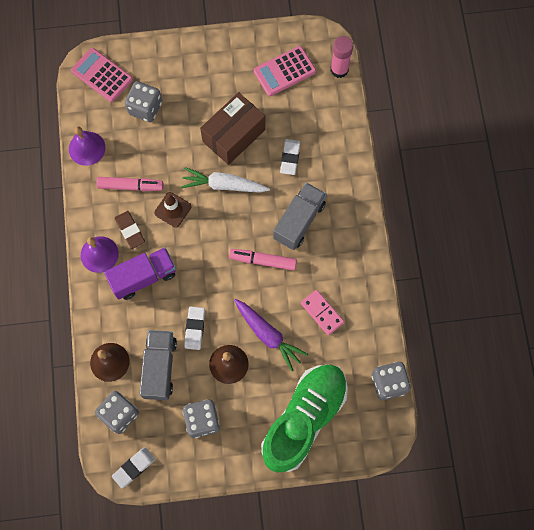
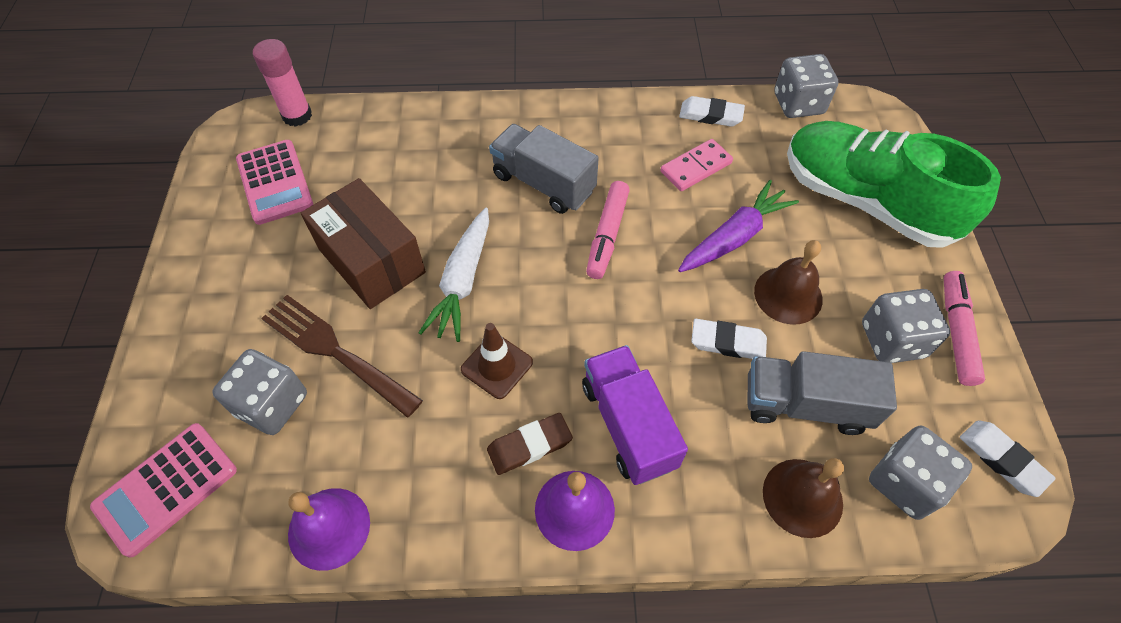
camera: 85 degrees left, 15 degrees down
pink marker [97,177,164,191] -> pink marker moved to [944,271,985,386]
white eraser [280,139,301,175] -> white eraser moved to [679,96,745,127]
none -> brown fork [261,295,423,418]

